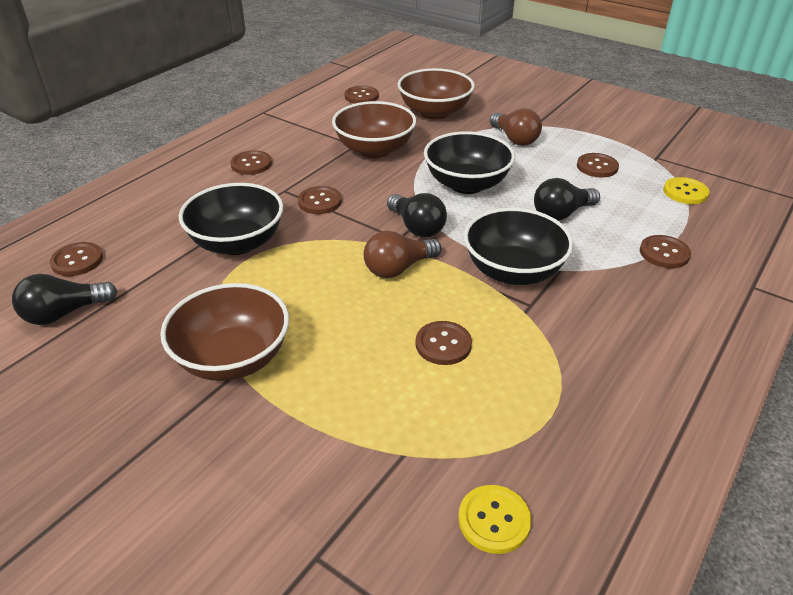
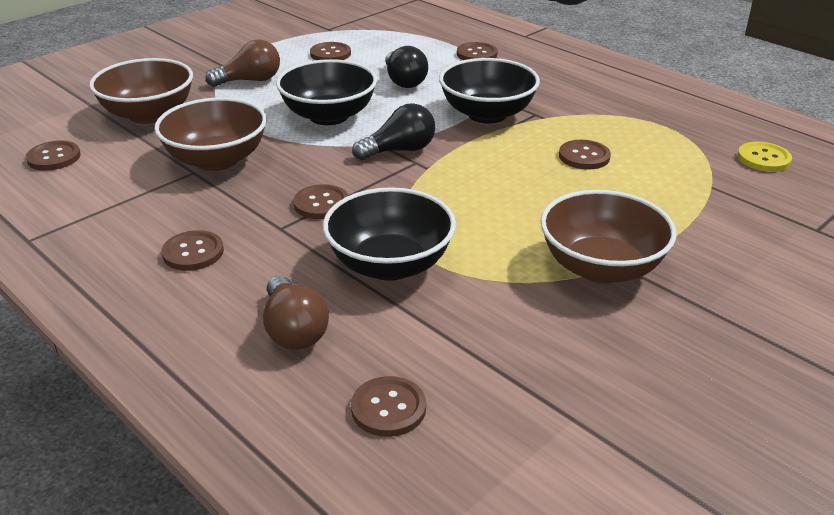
camera: 80 degrees left, 5 degrees down
black light bulb [12,274,117,325] -> none
brown light bulb [364,231,441,278] -> brown light bulb moved to [263,276,329,350]
yellow button [663,177,709,204] -> none

